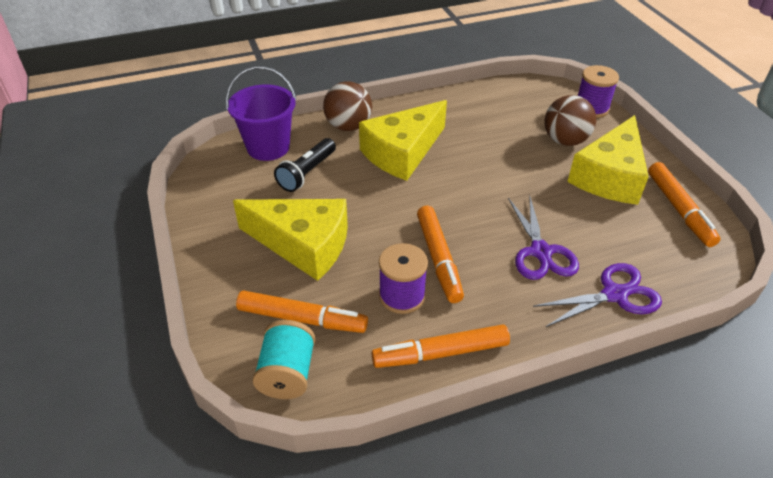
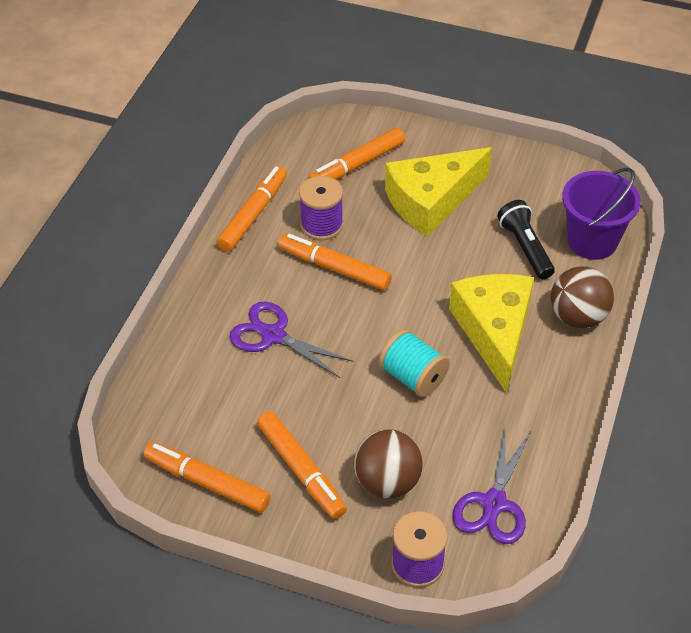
camera: 130 degrees right, 5 degrees up
turquoise spool [252,320,316,399] -> turquoise spool moved to [379,329,450,397]
purple scissors [533,263,662,327] -> purple scissors moved to [452,427,531,544]
yellow cheese [567,115,649,205] -> orange marker [257,411,347,519]

